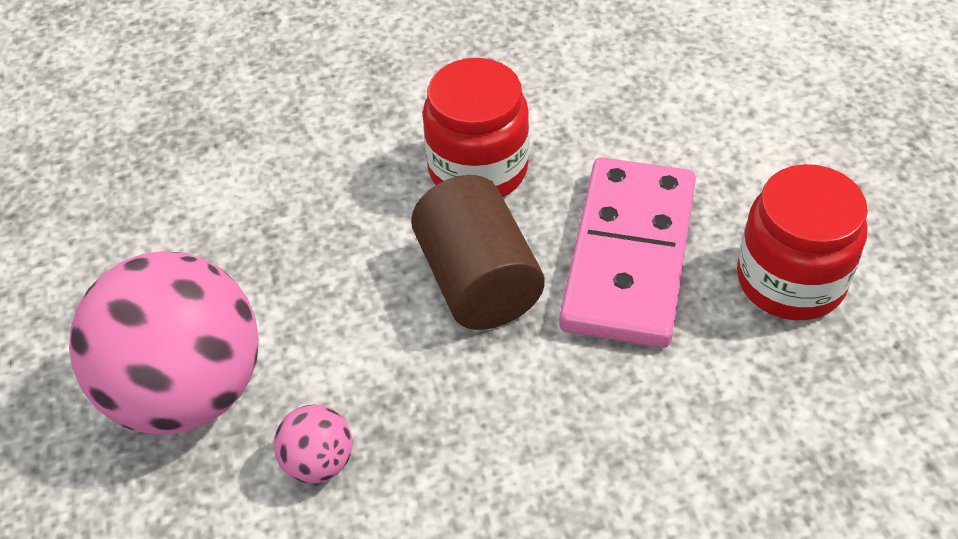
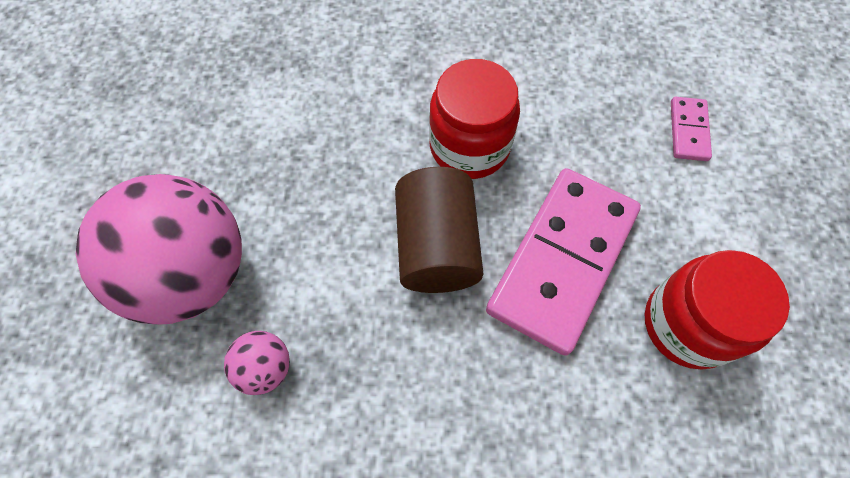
camera: 15 degrees right, 15 degrees up
none -> pink domino [671,97,712,161]

